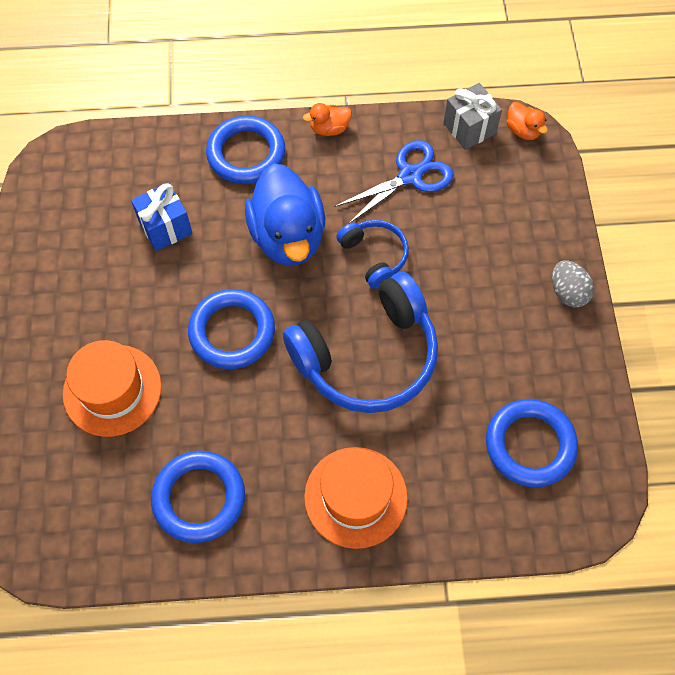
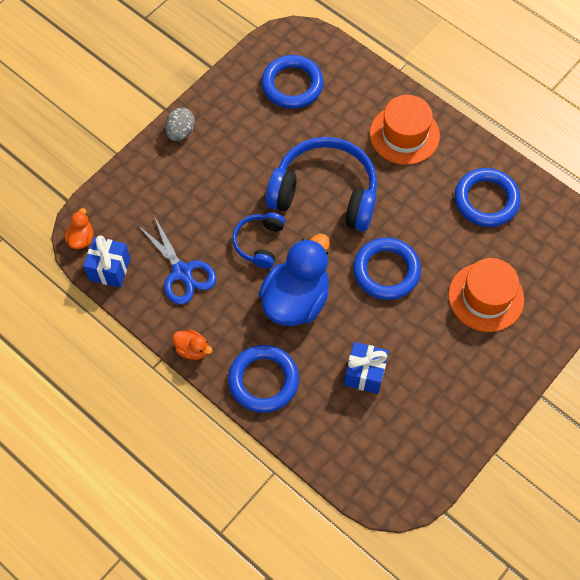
camera: 135 degrees left, 0 degrees up
blue scissors [335,140,454,224] -> blue scissors turned 135 degrees counterclockwise [139,214,217,305]
grey gift [443,83,502,150] -> blue gift [83,236,131,288]

